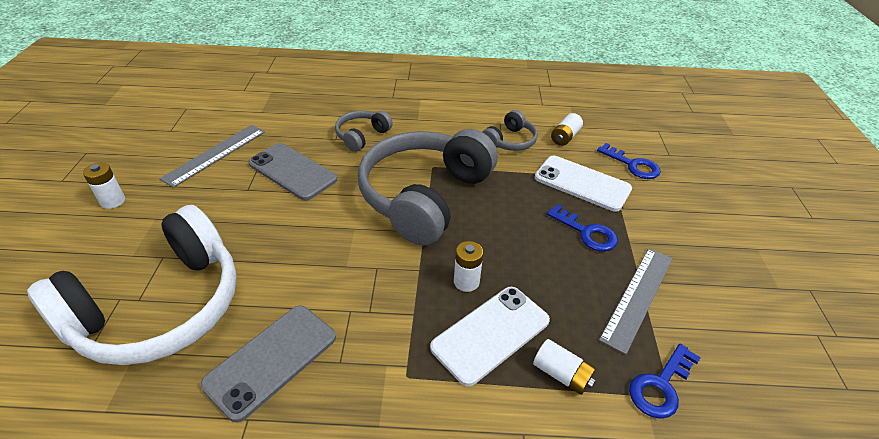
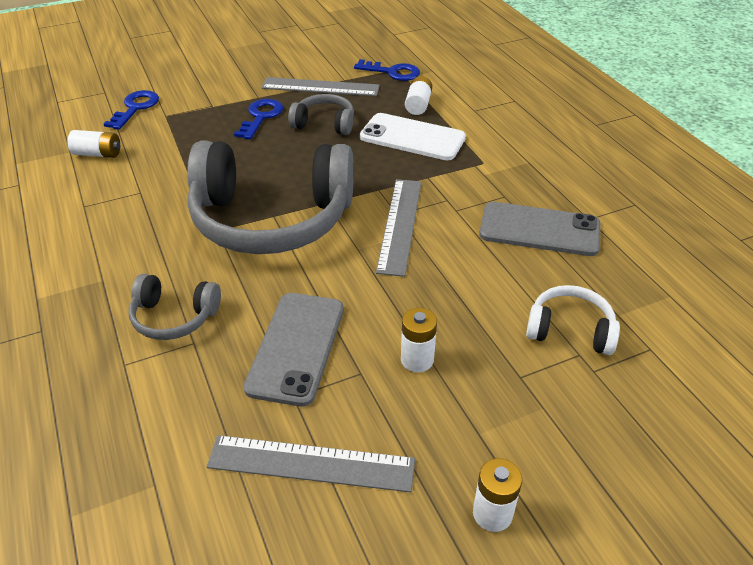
camera: 115 degrees left, 0 degrees up
white headphones [27,205,237,365] -> white headphones [526,285,620,355], size x0.45
white battery [454,241,483,292] -> white battery moved to [401,308,437,372]
grey headphones [483,110,538,151] -> grey headphones moved to [288,94,354,135]
white phone [535,156,632,212] -> none
none -> grey ruler [376,179,421,277]

